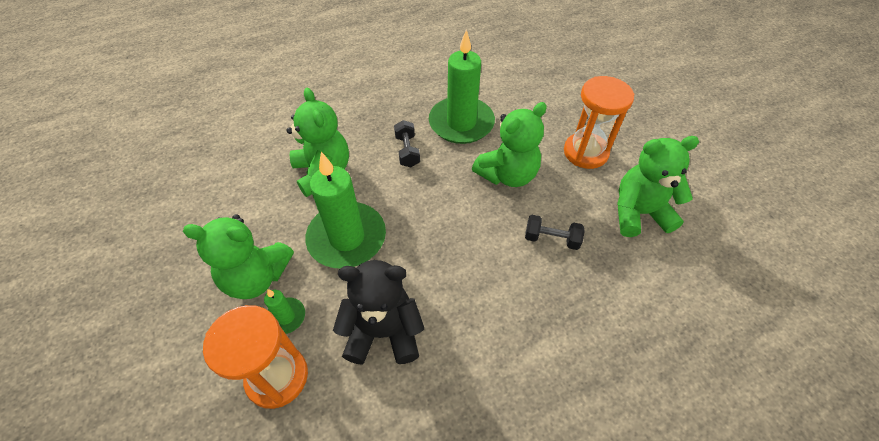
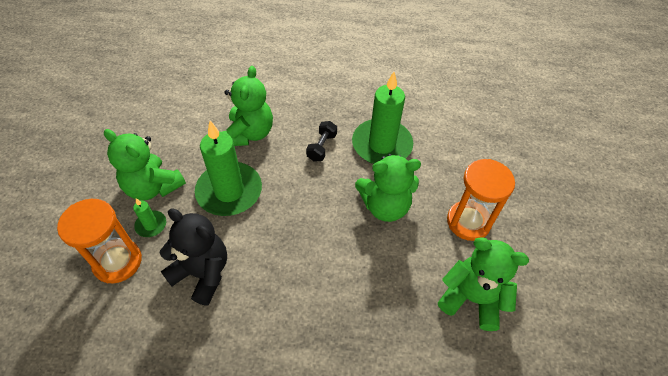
camera: 30 degrees right, 0 degrees up
black dumbbell [525,215,585,250] -> none

